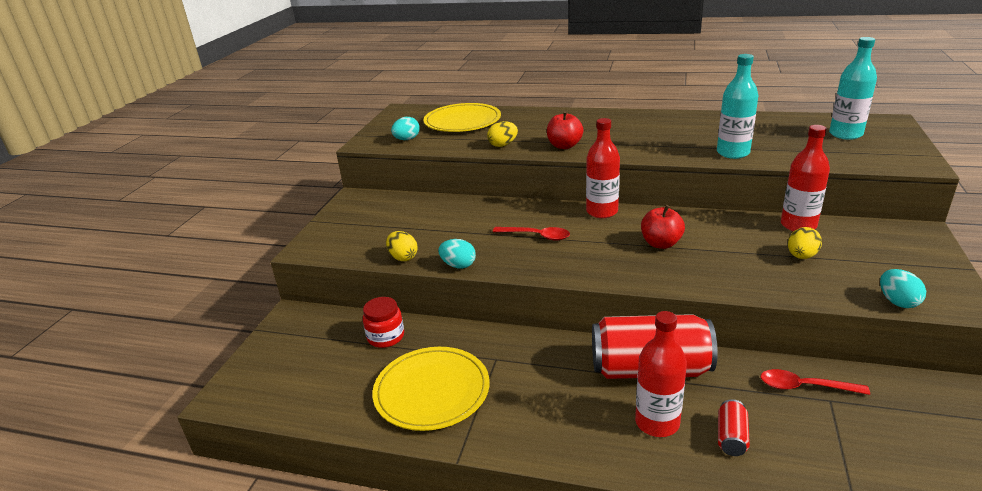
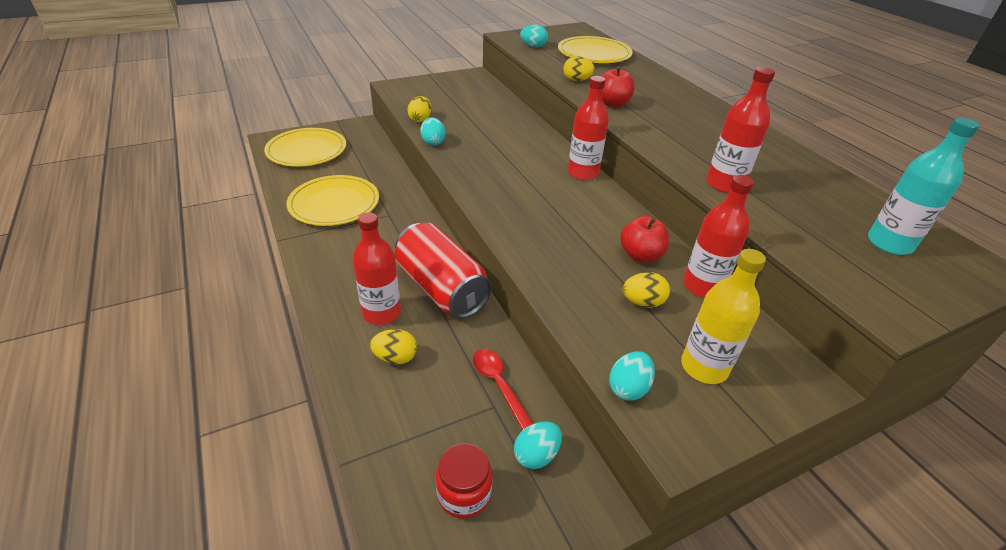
camera: 45 degrees right, 10 degrees up
red jar [363,297,404,348] -> red jar moved to [436,443,493,519]
red spoon [493,227,570,241] -> none
red apple [641,205,685,249] -> red apple moved to [620,216,669,262]
turquoise bottle [717,54,758,159] -> red bottle [706,67,775,193]
red can [718,399,750,456] -> yellow egg [370,329,417,364]
none -> yellow plate [264,128,346,167]
none -> turquoise egg [514,422,562,469]
none -> yellow bottle [681,249,766,384]

